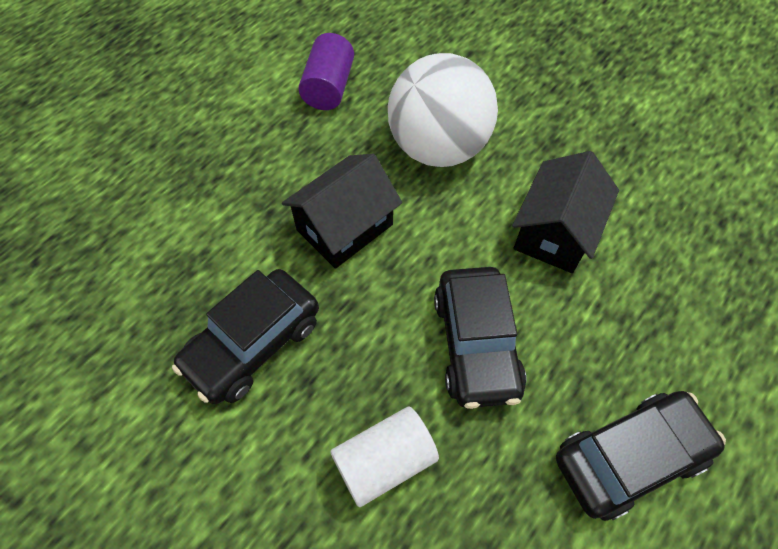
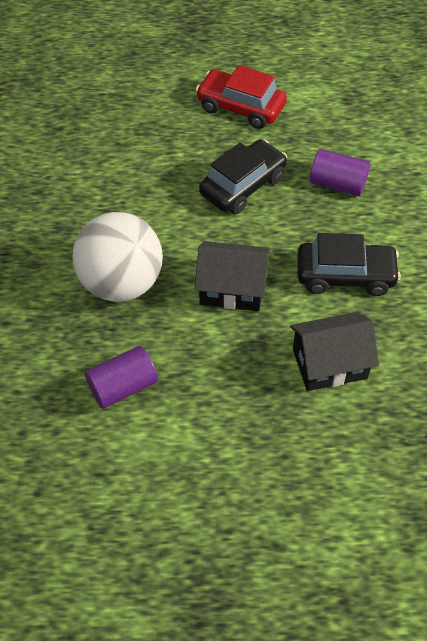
camera: 130 degrees left, 5 degrees down
white cylinder [330,406,439,507] -> purple cylinder [310,149,370,196]
black house [512,151,619,273] -> black house moved to [290,312,379,391]
black car [556,391,726,521] -> red car [196,65,287,129]

